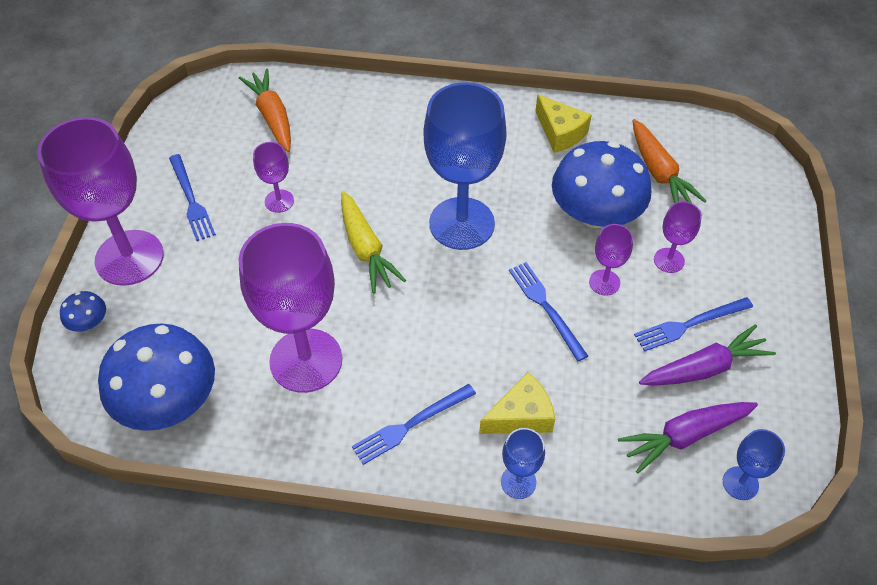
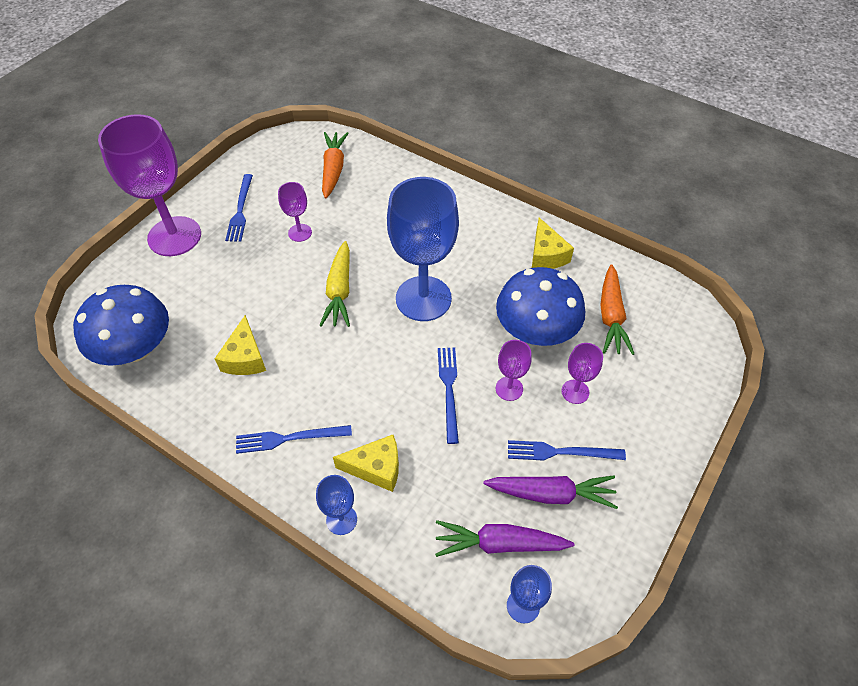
camera: 25 degrees right, 0 degrees up
blue mushroom [60,291,106,332] -> none
purple goblet [238,223,342,393] -> yellow cheese [215,315,266,375]

